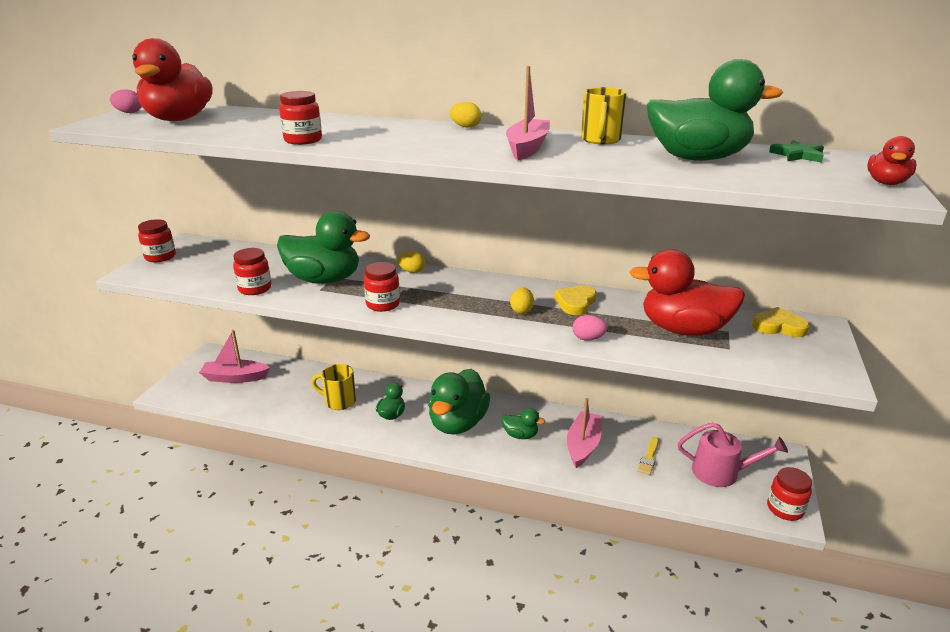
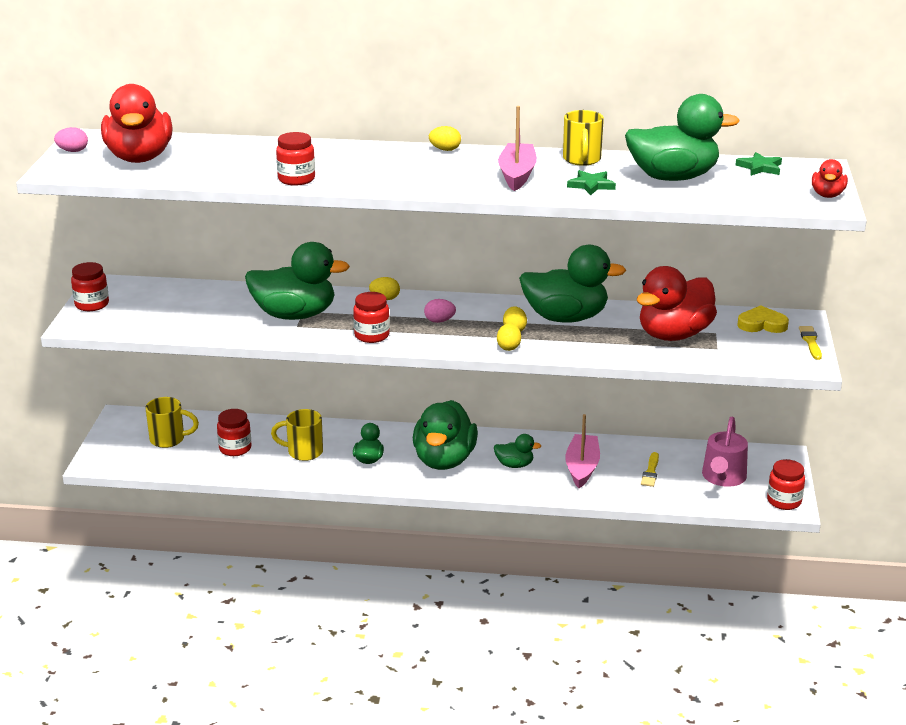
camera: 10 degrees left, 0 degrees up
pink boat [199,330,270,383] -> yellow mug [145,397,199,448]
red jar [233,248,271,295] -> red jar moved to [217,409,252,456]
yellow heart [554,285,597,315] -> green duck [519,245,626,323]
pink egg [572,315,607,341] -> pink egg moved to [424,299,456,323]
red duck [629,249,745,336] -> red duck turned 45 degrees counterclockwise [637,266,717,341]
pink watering can [678,422,788,487] -> pink watering can turned 105 degrees clockwise [702,417,748,487]
none -> yellow egg [497,323,521,351]
none -> green star [567,170,616,196]
none -> yellow brush [799,326,822,360]

